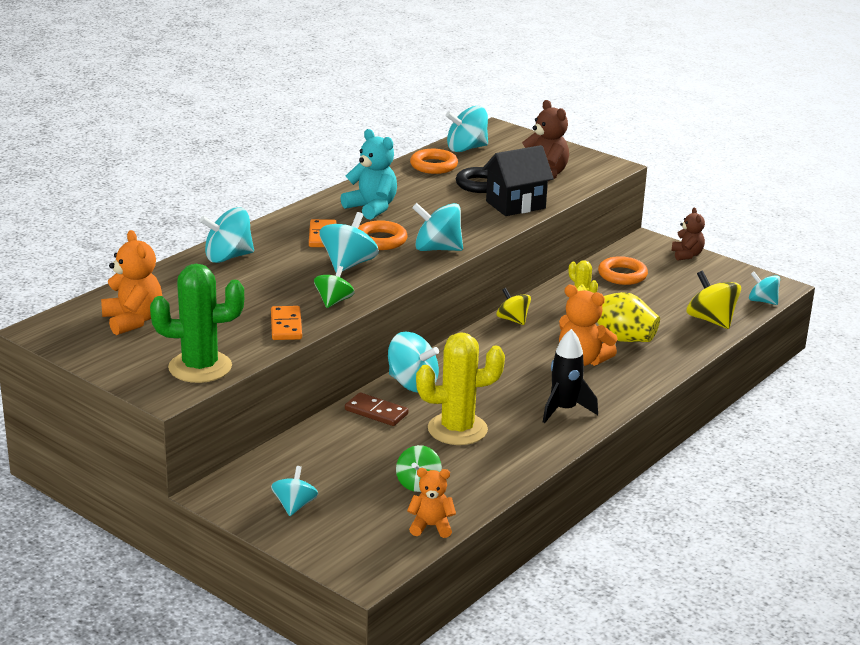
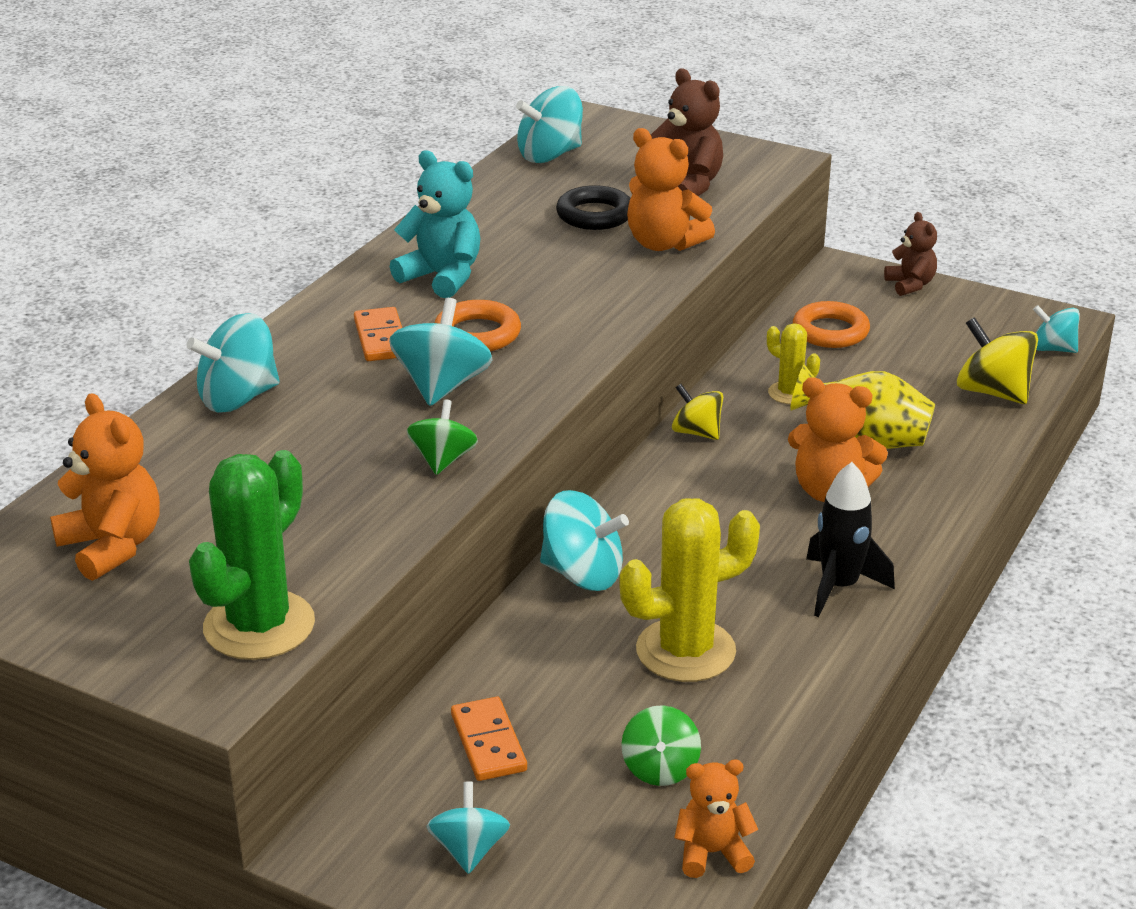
camera: 10 degrees left, 5 degrees up
green cactus [150,264,244,383] -> green cactus turned 45 degrees counterclockwise [189,450,315,660]
orange domino [271,306,302,340] -> orange domino moved to [451,697,527,781]
brown domino [345,392,409,426] -> none
orange ring [410,149,458,174] -> none
turquoise spinning top [412,203,463,251] -> none
black house [482,145,554,216] -> orange teddy bear [627,128,715,251]

